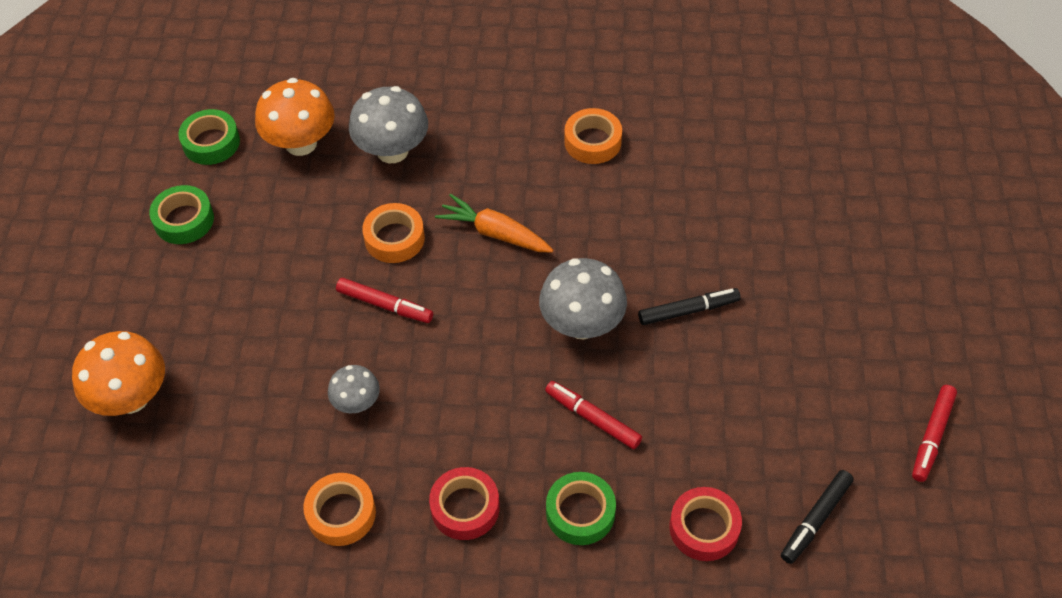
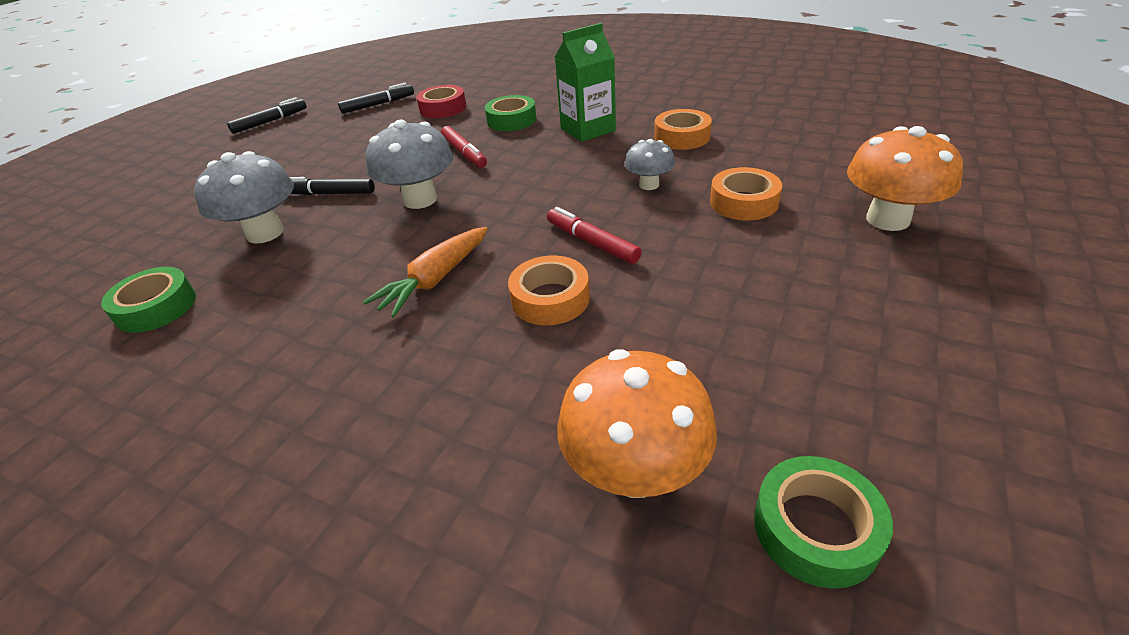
camera: 155 degrees left, 15 degrees down
green tape [149,185,214,244] -> green tape moved to [101,267,196,333]
grey mushroom [349,86,428,163] -> grey mushroom moved to [194,151,294,244]
red tape [429,467,500,540] -> green carton [555,23,616,142]
orange carrot [435,194,553,252] -> orange carrot turned 75 degrees clockwise [363,227,488,318]
orange tape [564,108,622,164] -> orange tape moved to [710,167,782,220]
red marker [912,385,957,482] -> black marker [227,97,306,134]

